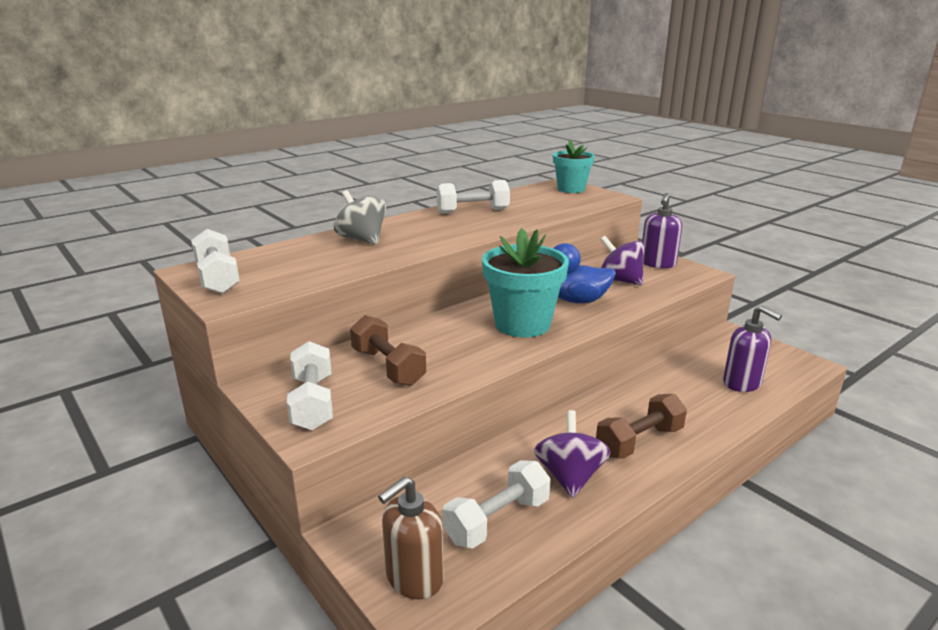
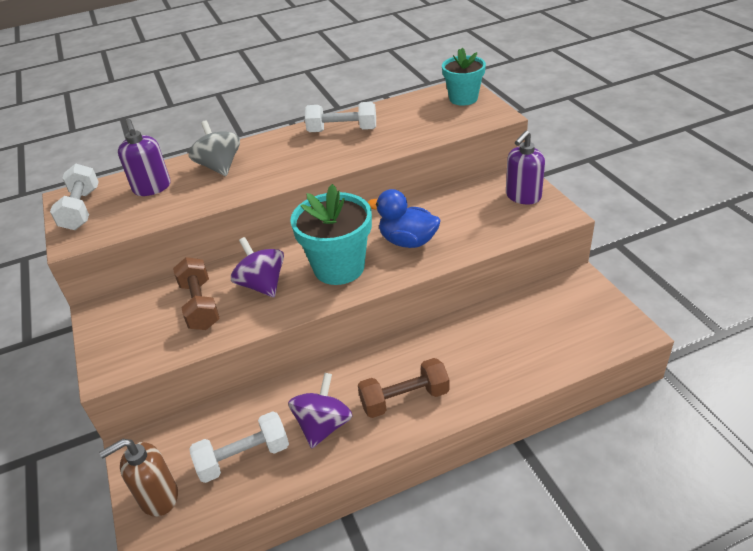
camera: 20 degrees right, 15 degrees up
white dumbbell [287,341,333,430] -> none
purple spinning top [600,236,644,285] -> purple spinning top moved to [231,237,284,297]
purple soap dispenser [723,305,782,392] -> purple soap dispenser moved to [118,119,171,196]

